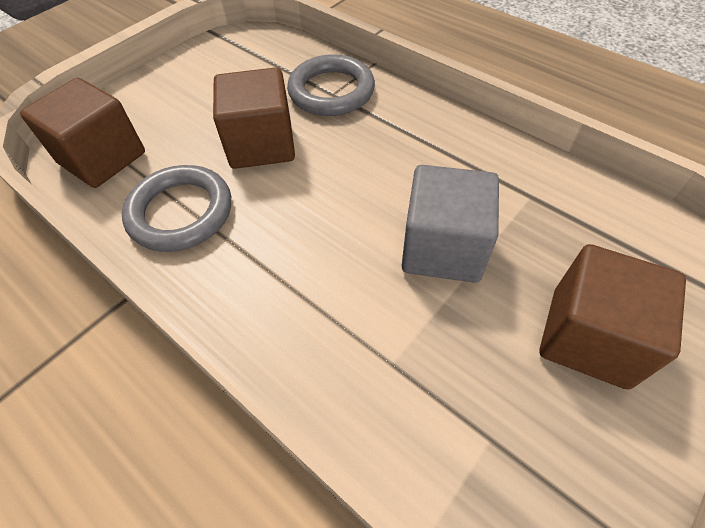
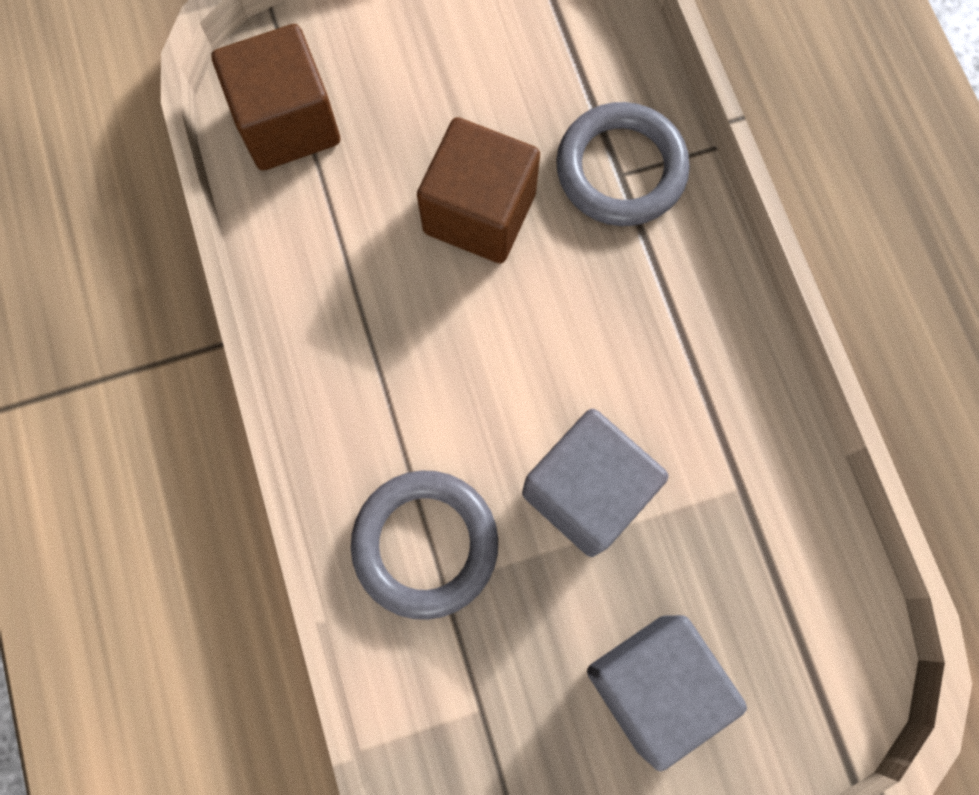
camera: 30 degrees right, 20 degrees up
grey ring [122,165,231,252] -> grey ring moved to [351,470,498,620]
brown cube [540,244,686,389] -> grey cube [587,615,747,771]

